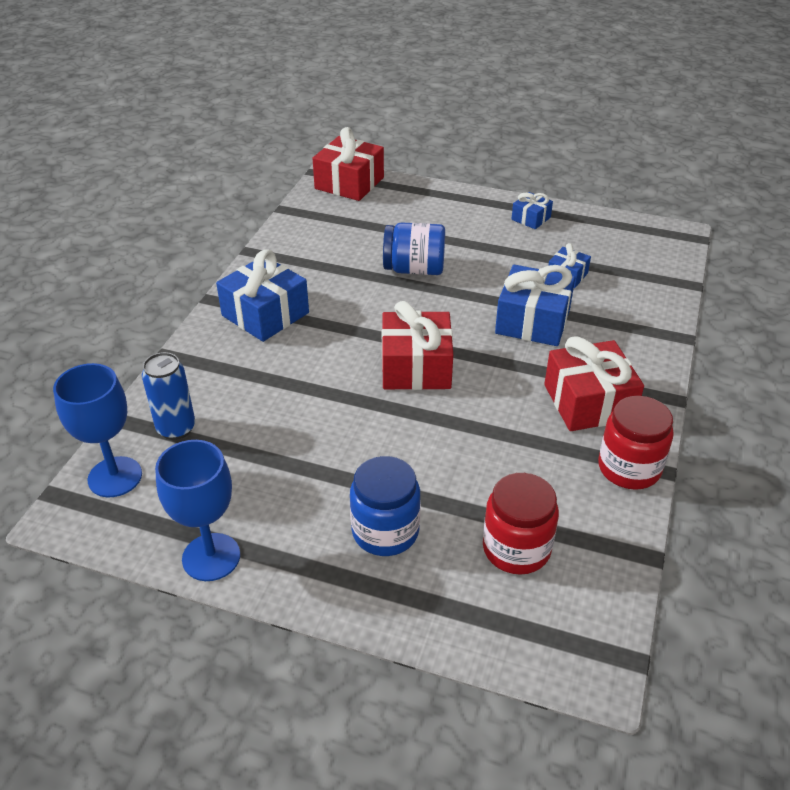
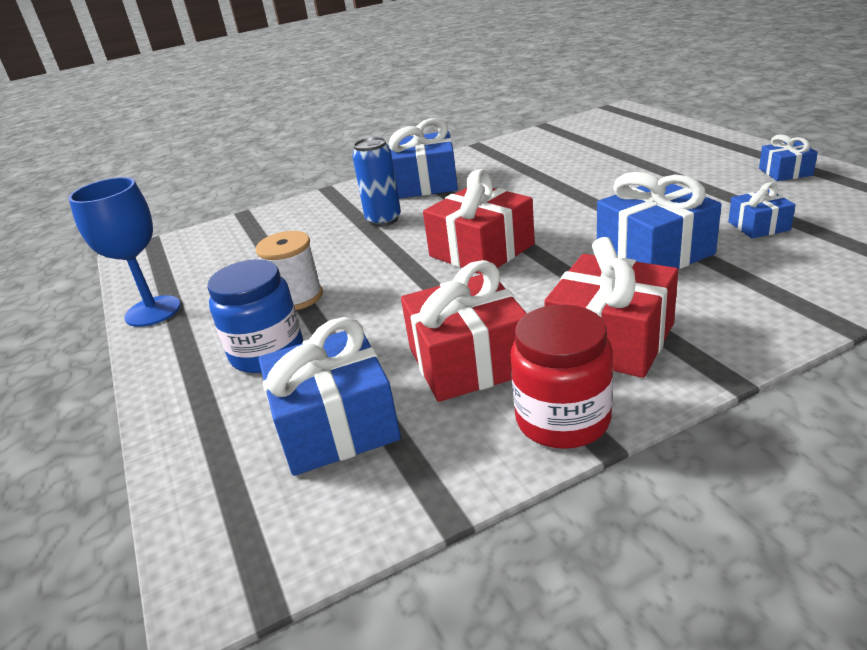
camera: 50 degrees right, 10 degrees down
blue goblet [53,363,142,497] -> none
blue can [142,352,195,440] -> blue can moved to [352,137,401,227]
red gift [313,127,384,201] -> red gift moved to [401,260,527,402]
blue jar [383,222,445,275] -> none
red jar [483,473,559,574] -> blue gift [259,317,401,476]
none -> white spool [256,231,323,310]

